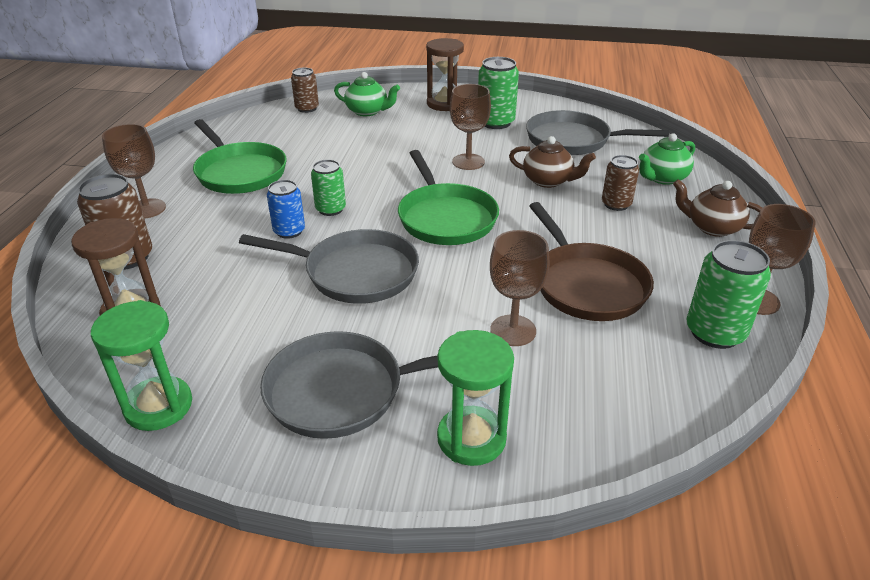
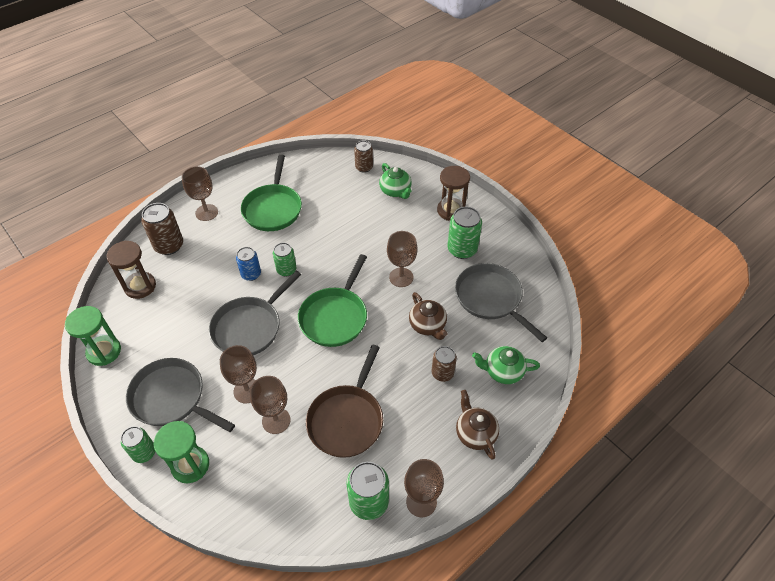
camera: 40 degrees right, 15 degrees up
grey pan [239,229,419,304] -> grey pan turned 75 degrees clockwise [209,271,301,355]
none -> green can [121,426,156,463]
none -> brown goblet [220,345,257,404]

